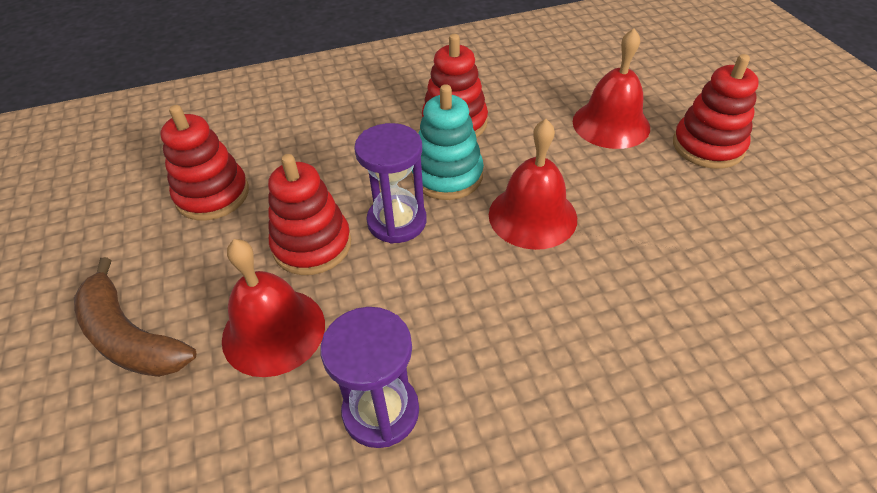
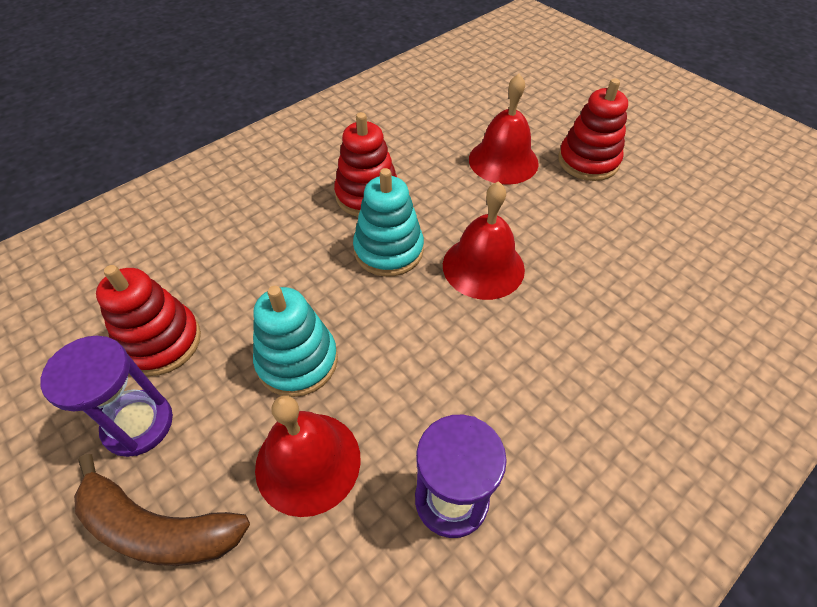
camera: 25 degrees left, 5 degrees up
red stacking toy [268,154,351,275] -> turquoise stacking toy [253,286,338,397]
purple hourglass [354,123,427,243] -> purple hourglass moved to [40,336,173,457]

